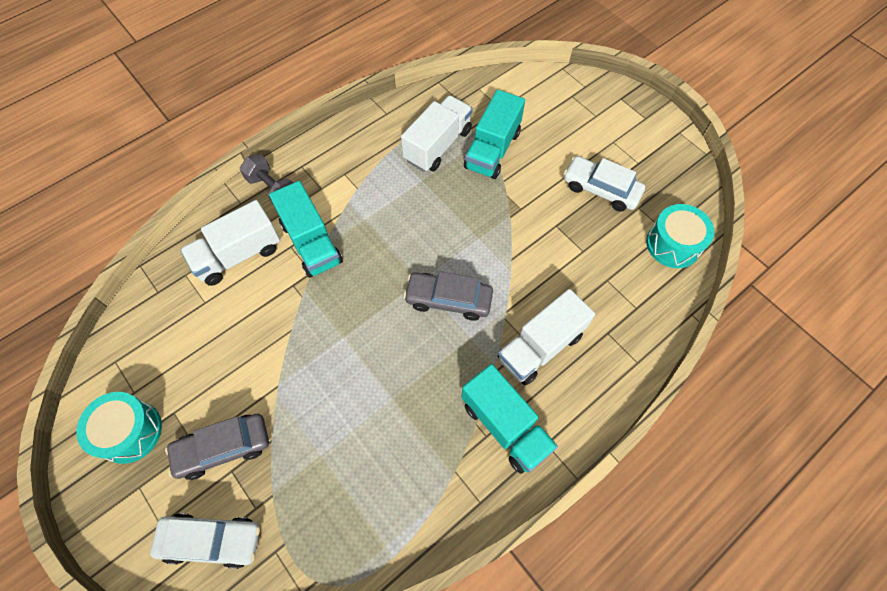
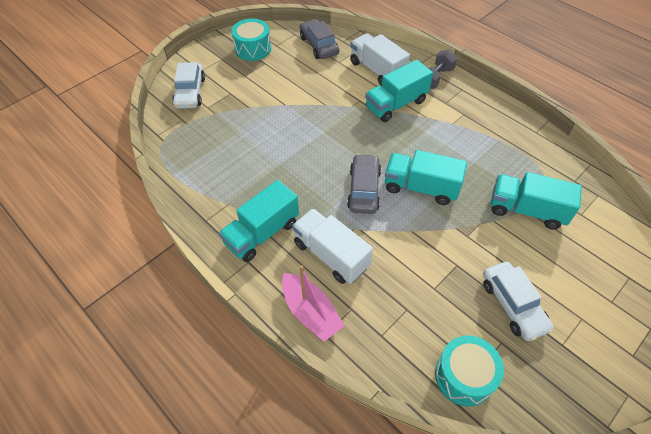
camera: 85 degrees right, 10 degrees down
grey car [165,414,269,480] -> grey car moved to [299,19,339,59]
white truck [401,95,473,172] -> none
white car [563,156,645,212] -> white car turned 135 degrees clockwise [483,262,554,341]
none -> pink boat [282,265,344,341]
none -> turquoise truck [385,150,467,205]

